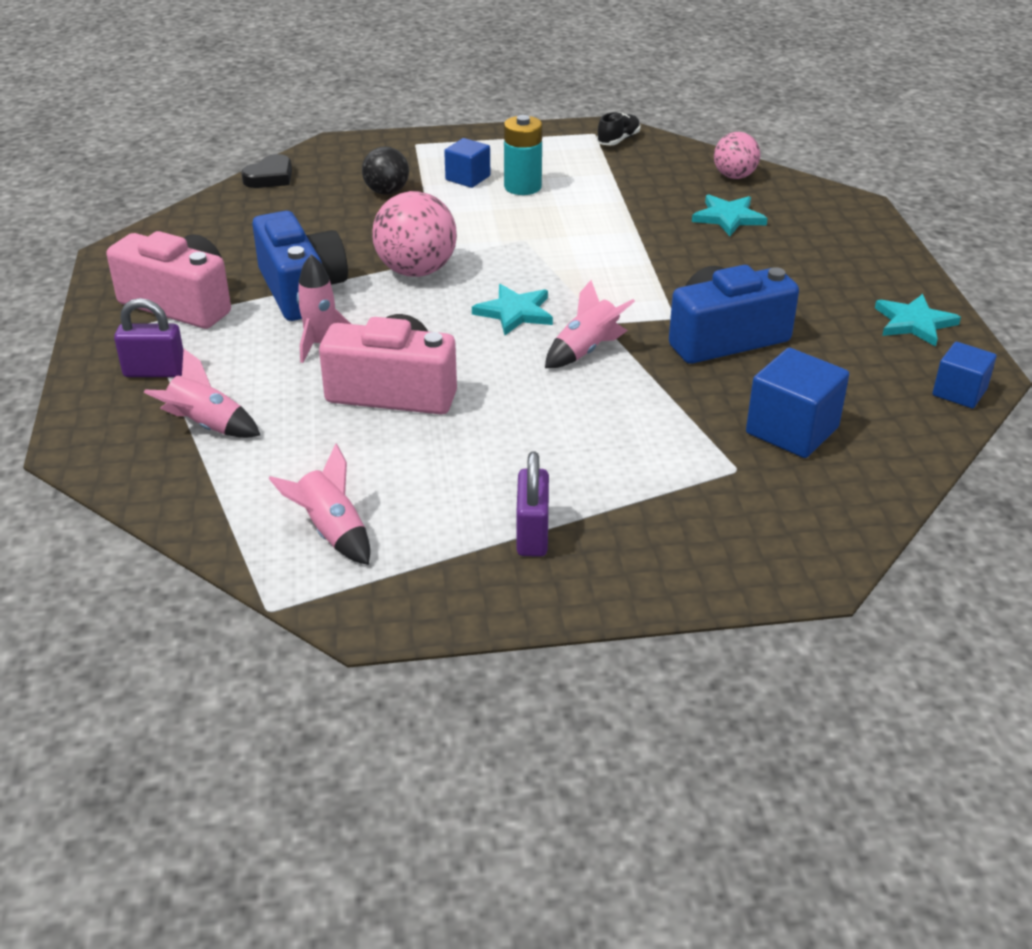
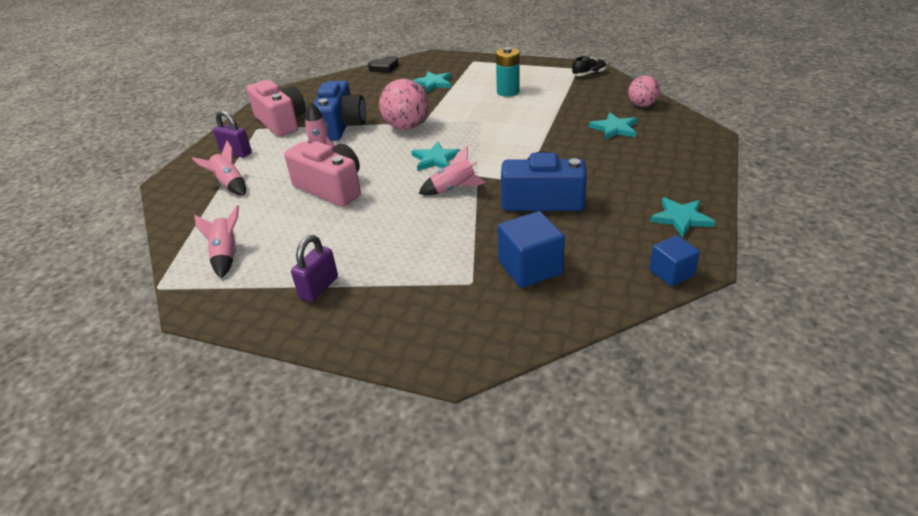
camera: 30 degrees right, 0 degrees up
black ball [362,147,409,195] -> turquoise star [413,71,451,93]
blue cube [444,138,490,188] -> none

